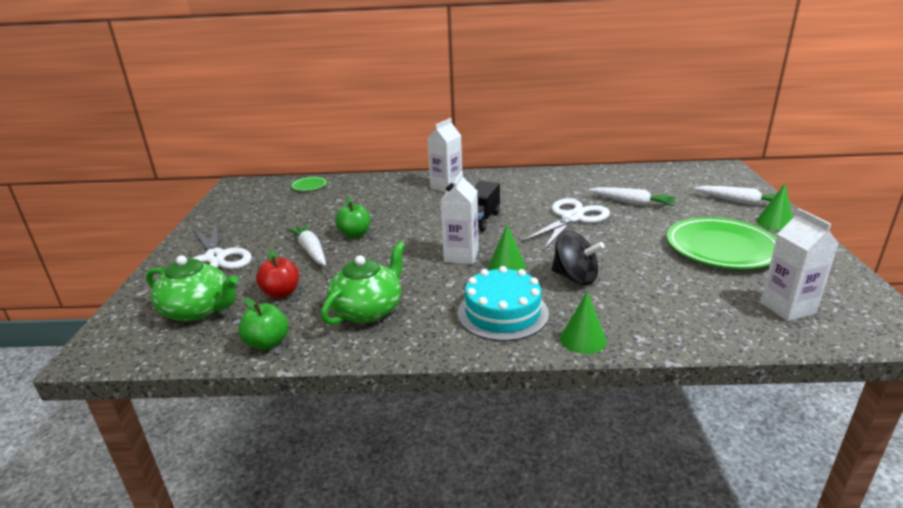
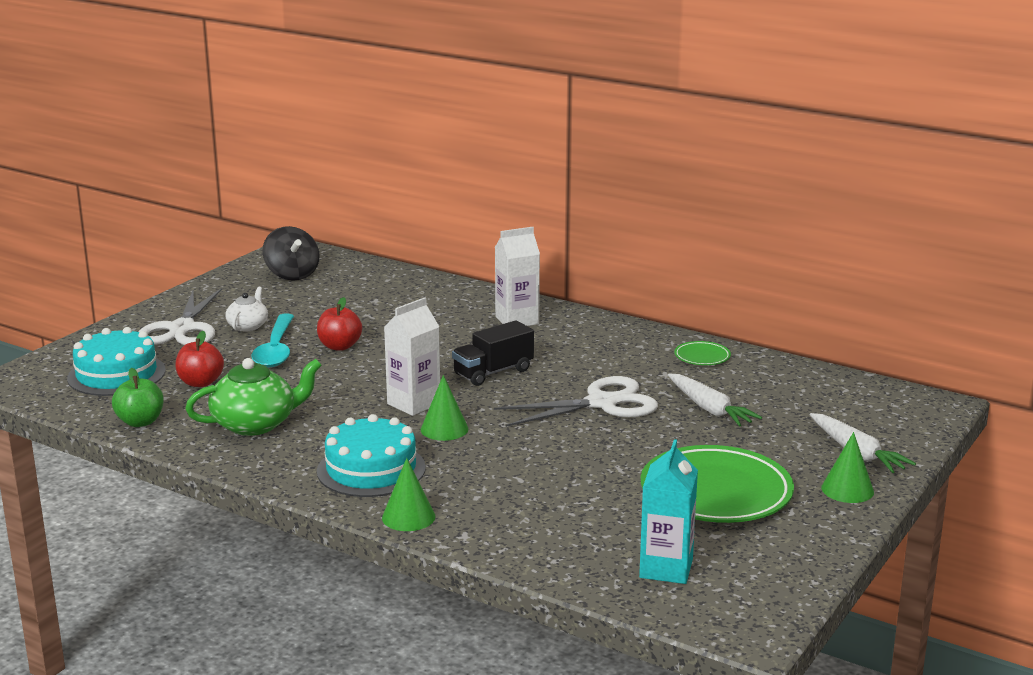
camera: 30 degrees right, 5 degrees down
green teapot [146,255,238,322] -> turquoise cake [67,327,166,396]
white carrot [287,224,326,266] -> turquoise spoon [251,314,294,368]
green plate [291,177,327,191] -> green plate moved to [674,341,731,365]
green apple [335,197,371,238] -> red apple [317,297,362,351]
black spinning top [552,230,605,285] -> black spinning top moved to [263,226,320,281]
white carton [760,208,839,321] -> turquoise carton [639,439,698,584]
none -> white teapot [225,287,268,331]

